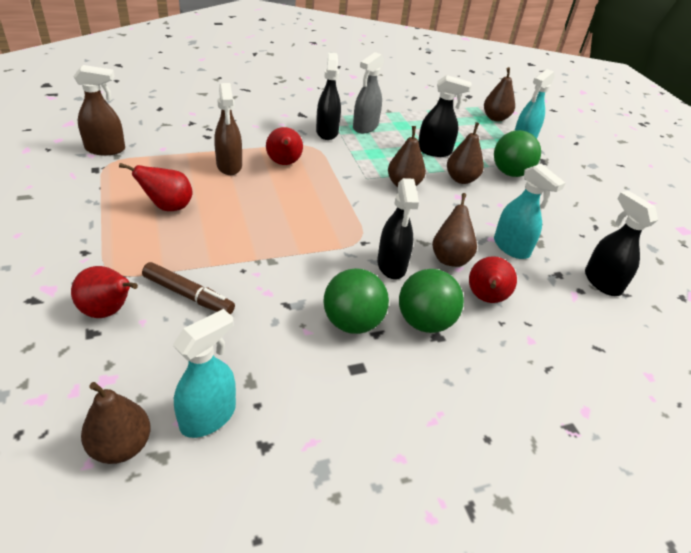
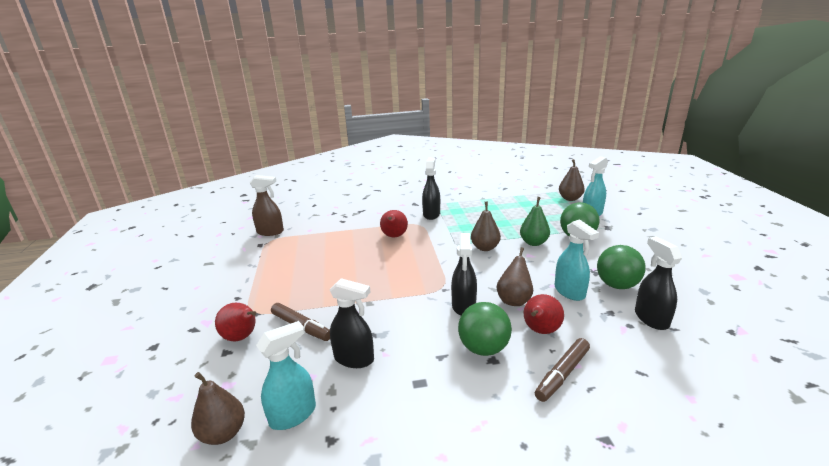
camera: 15 degrees right, 15 degrees down
red pear [119,163,193,211] -> none
brown spray bottle [214,83,242,175] -> none
green ball [323,268,389,334] -> green ball moved to [597,245,646,289]
grey spray bottle [353,52,384,133] -> none
black spray bottle [418,75,471,157] -> black spray bottle moved to [330,278,374,368]
brown pear [447,122,484,184] -> green pear [520,197,550,246]
none -> brown marker [535,338,590,402]

